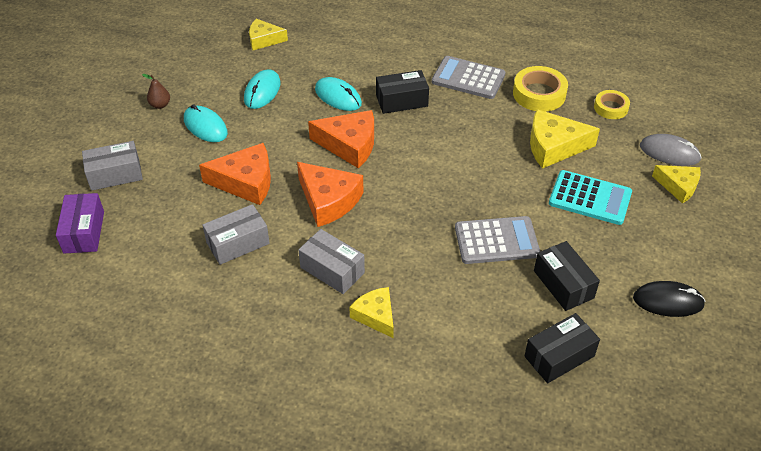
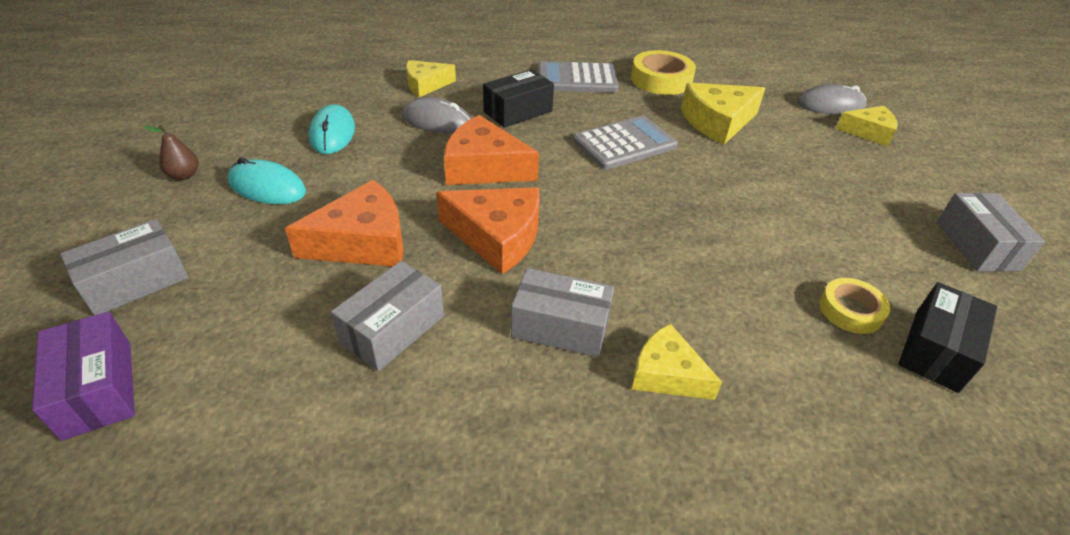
camera: 25 degrees left, 5 degrees down
yellow cheese [249,19,288,50] -> yellow cheese moved to [406,60,456,97]
orange cheese [308,110,374,168] -> orange cheese turned 150 degrees counterclockwise [444,115,539,185]
turquoise mouse [315,77,362,111] -> grey mouse [402,97,471,133]
grey calculator [455,216,540,264] -> grey calculator moved to [573,116,678,170]
black box [534,241,600,311] -> none
turquoise calculator [549,170,632,225] -> none
yellow tape [594,90,630,119] -> yellow tape moved to [819,278,890,334]
black mouse [633,281,706,317] -> grey box [937,193,1045,271]

